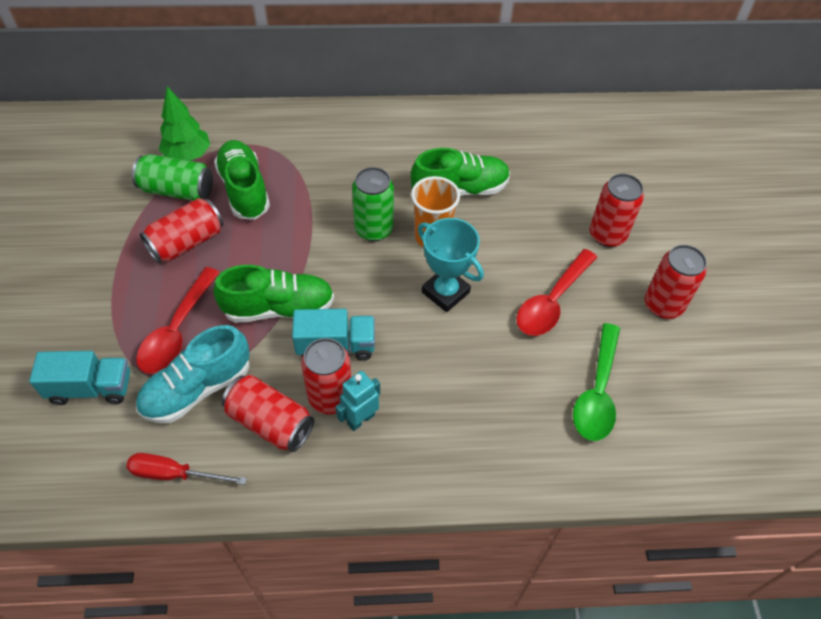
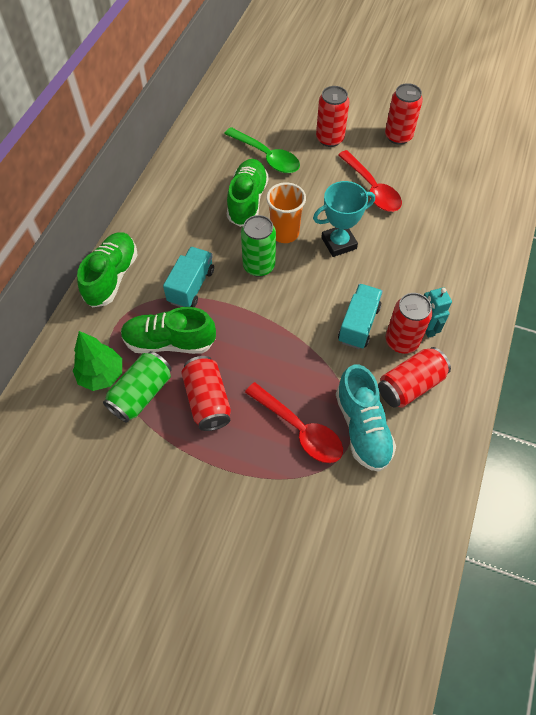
camera: 65 degrees left, 5 degrees up
turquoise truck [29,351,130,405] -> turquoise truck moved to [163,247,214,307]
red screwdriver [126,453,247,485] -> none
green shoe [213,265,334,323] -> green shoe moved to [77,232,138,308]
green spoon [573,323,620,441] -> green spoon moved to [224,127,300,173]

